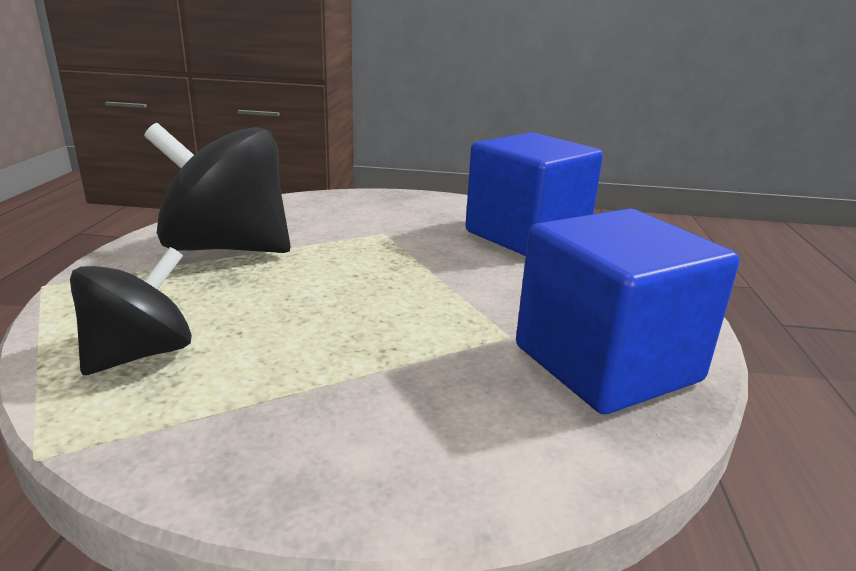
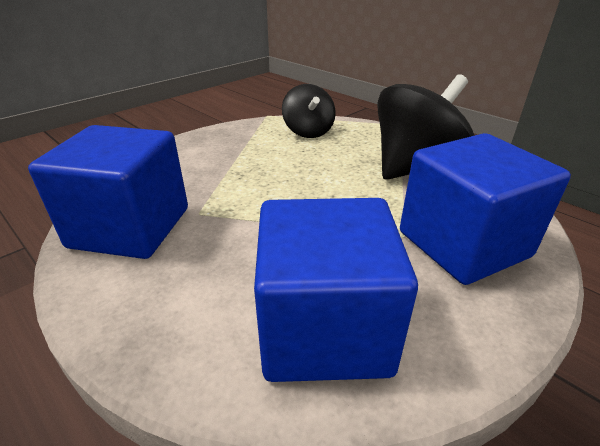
camera: 130 degrees right, 10 degrees up
none -> blue cube [400,133,571,285]

